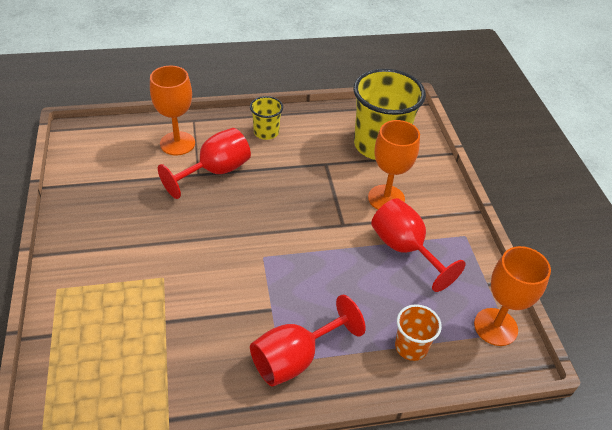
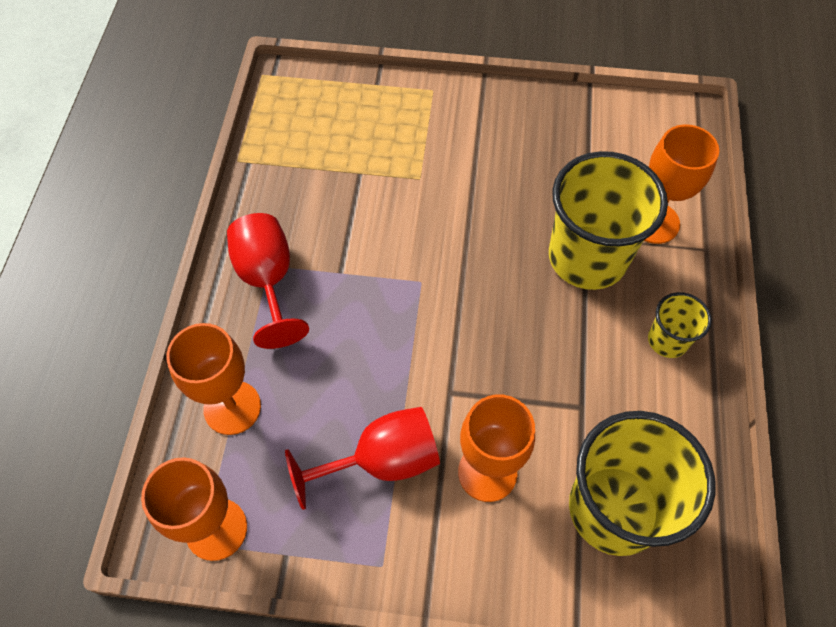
camera: 110 degrees right, 15 degrees up
red goblet [158,128,251,199] -> yellow cup [549,151,668,290]
orange cup [395,304,442,361] -> orange goblet [166,323,261,435]

